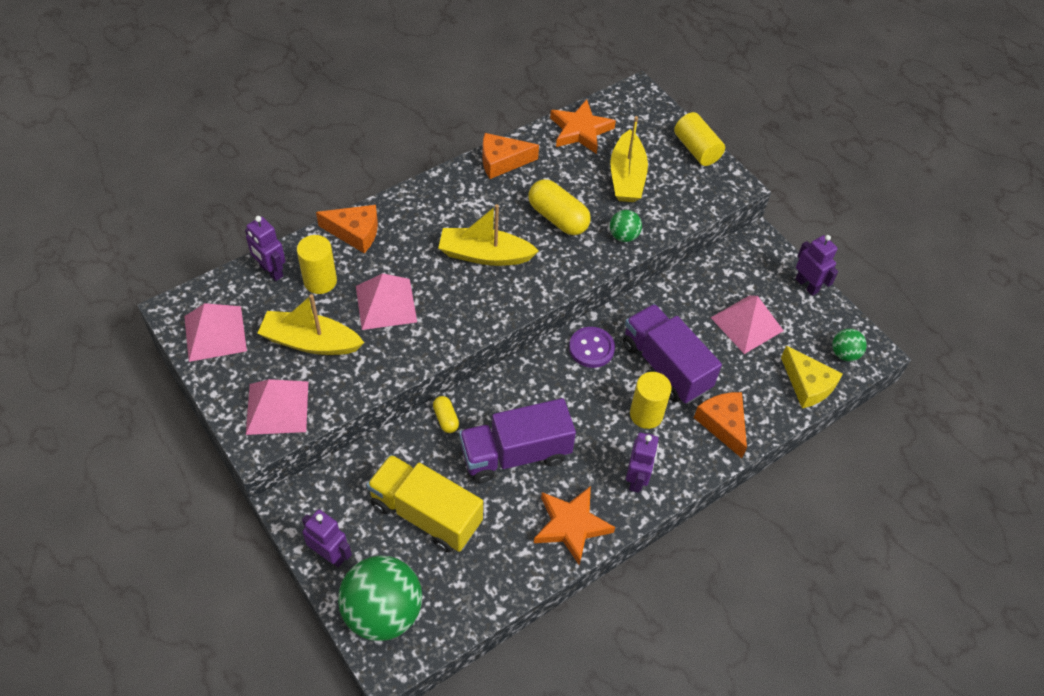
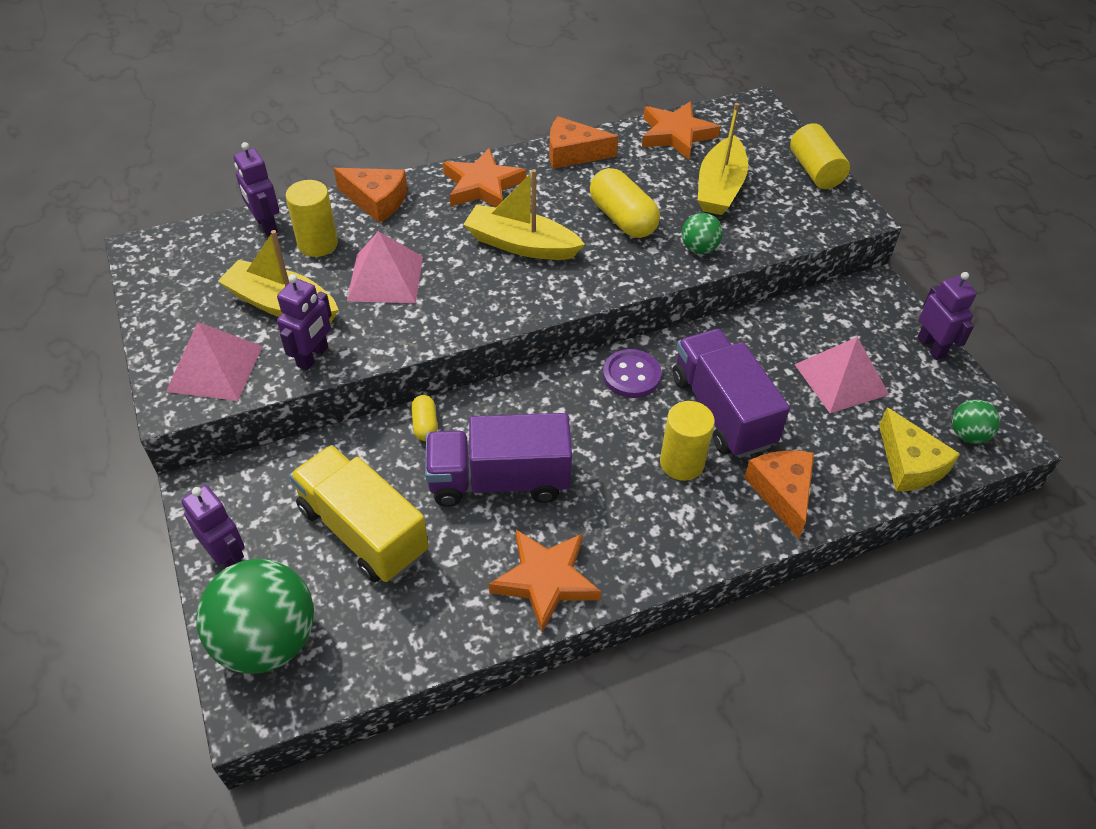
camera: 15 degrees right, 5 degrees down
pink pyramid [184,303,247,362] -> none
purple robot [626,433,659,493] -> purple robot moved to [277,274,332,371]
none -> orange star [443,148,526,207]

